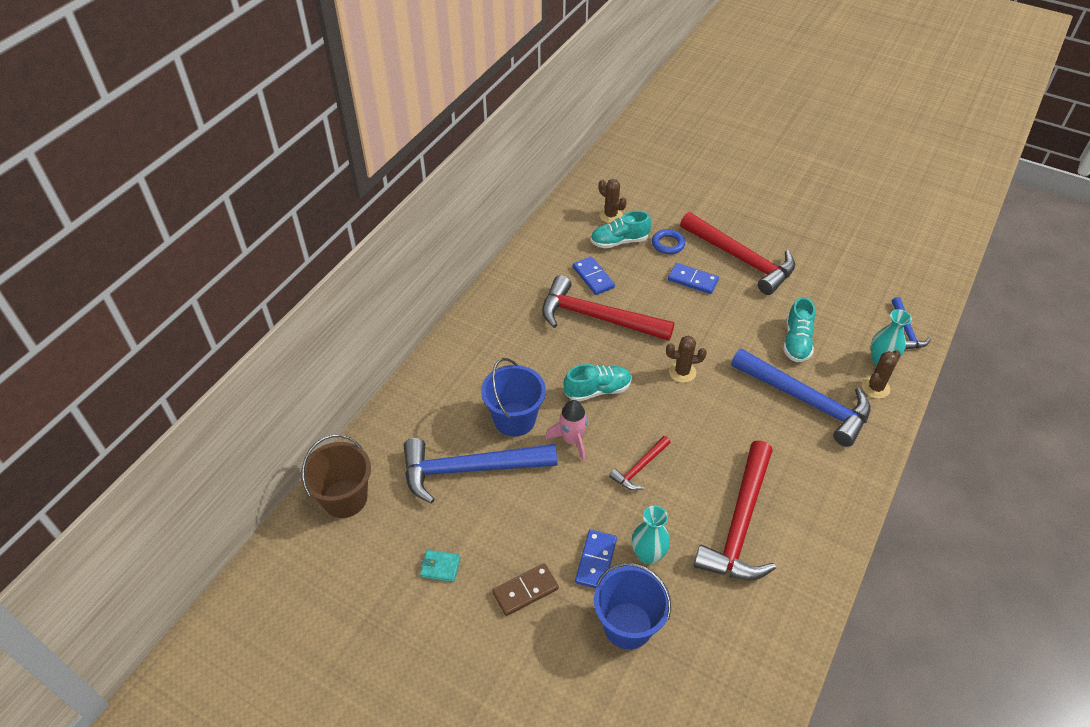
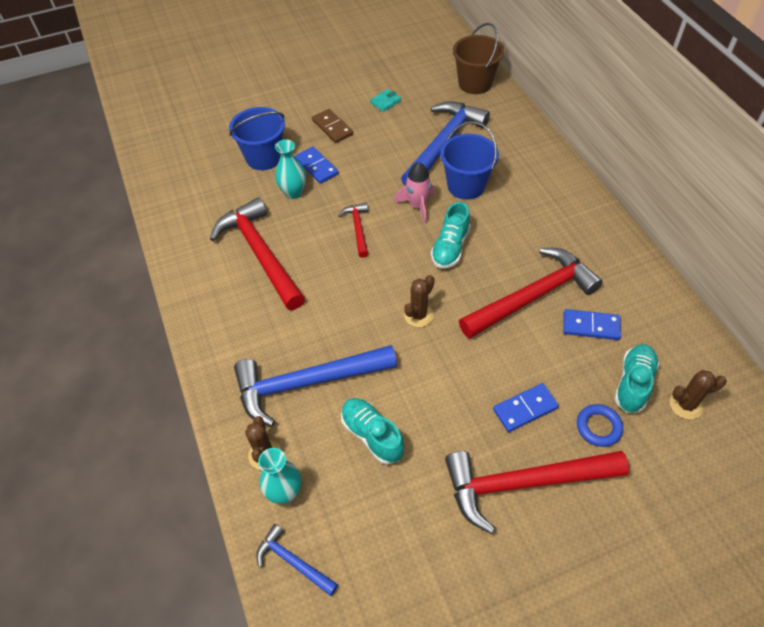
camera: 130 degrees right, 5 degrees up
brown domino [492,563,559,616] -> brown domino turned 45 degrees counterclockwise [312,109,353,143]

